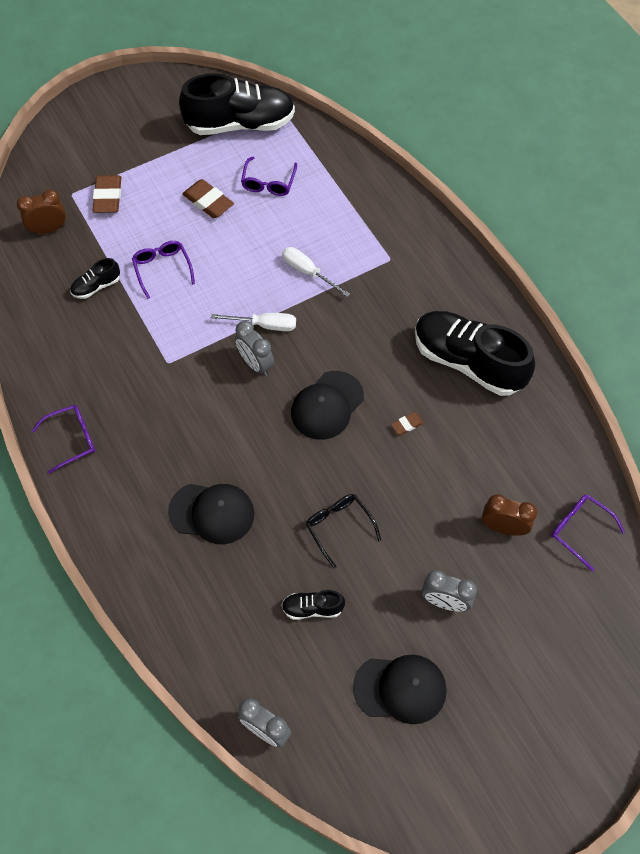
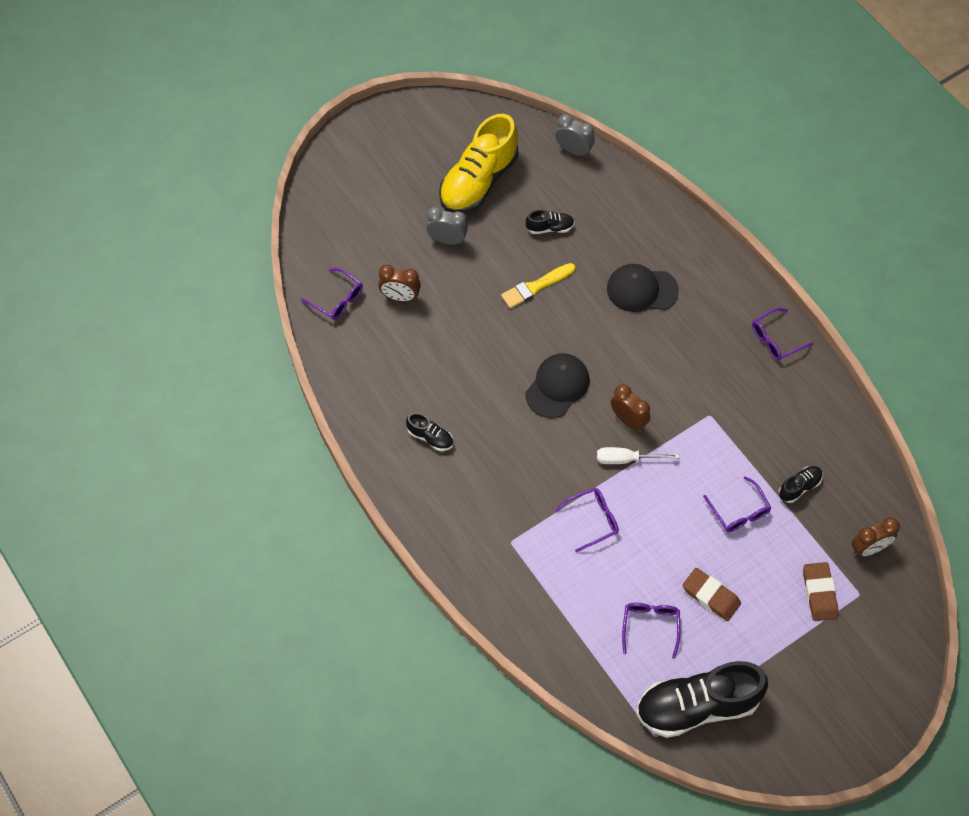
camera: 175 degrees right, 0 degrees up
grey clock [235,321,274,376] -> brown clock [611,384,650,432]
white screwdriver [282,247,350,297] -> purple glasses [555,488,619,552]
black glasses [306,494,381,568] -> yellow brush [501,263,575,309]
black cap [353,655,447,724] -> yellow shoe [439,114,518,213]
brown eraser [391,412,424,435] -> none
black shoe [415,311,535,396] -> black shoe [406,413,453,451], size x0.44

